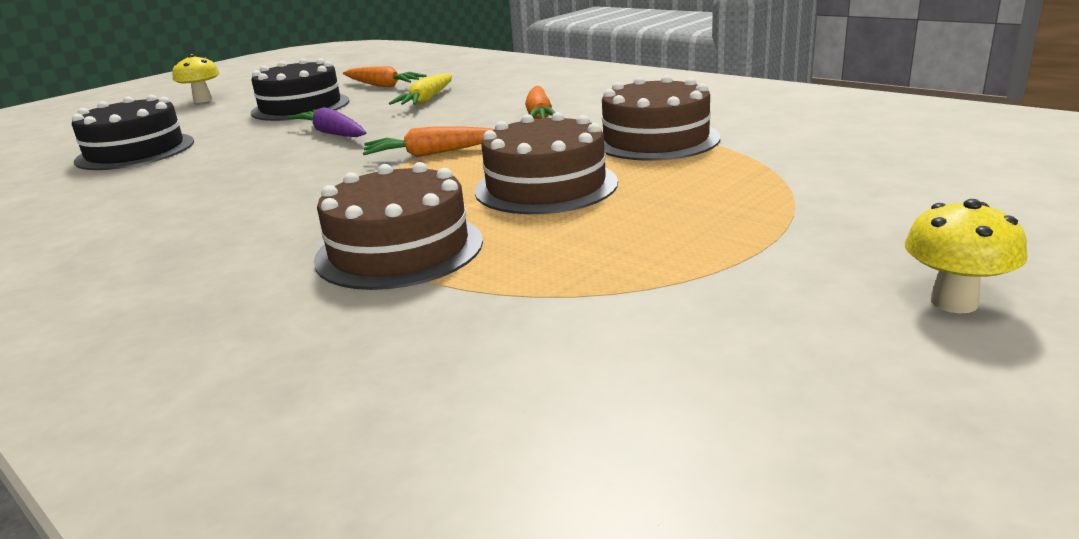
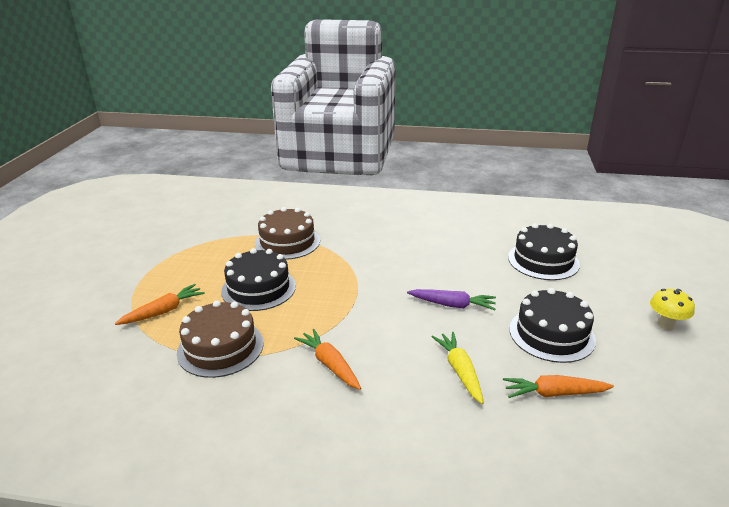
camera: 145 degrees right, 5 degrees up
orange carrot [363,126,495,157] -> orange carrot moved to [115,284,205,325]
brown cake [475,112,618,214] -> black cake [221,248,296,311]
yellow mushroom [905,199,1027,313] -> none

